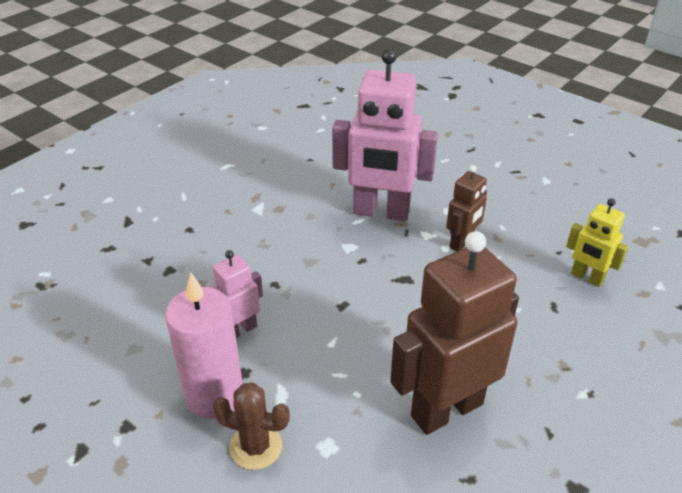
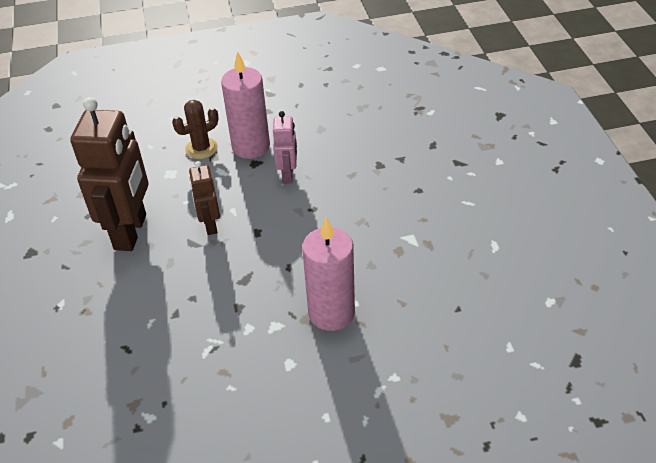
camera: 130 degrees right, 5 degrees up
pink robot [332,49,438,221] -> pink candle [302,217,355,331]
brown robot [446,165,487,251] -> brown robot moved to [189,161,220,235]
yellow robot [566,198,628,287] -> none

